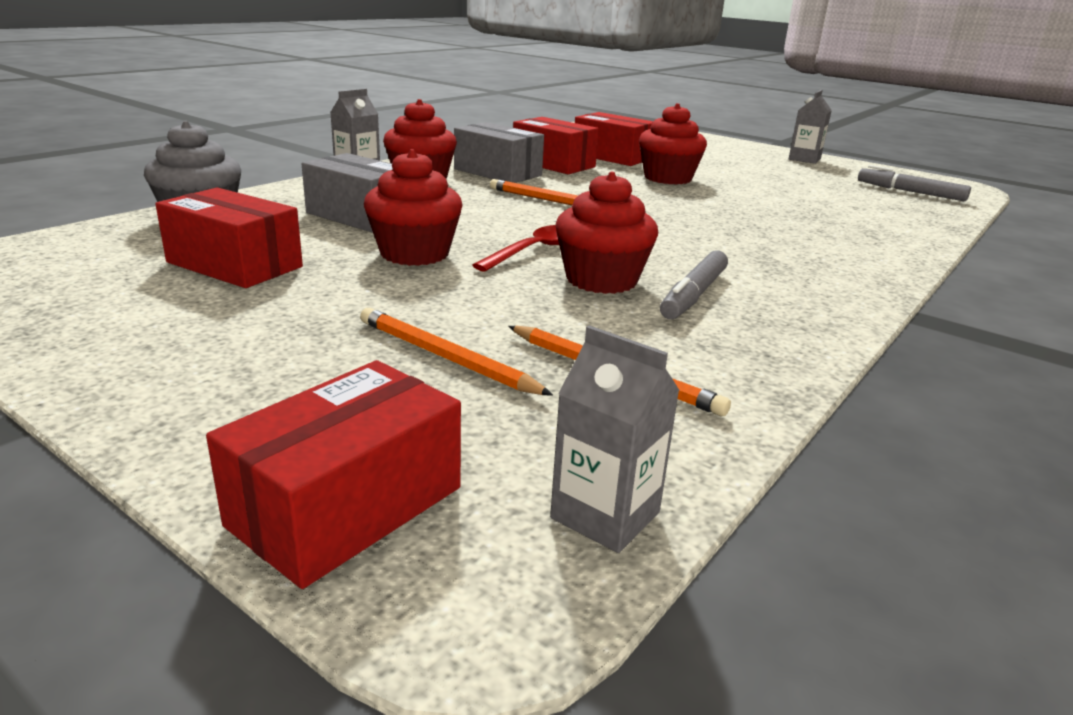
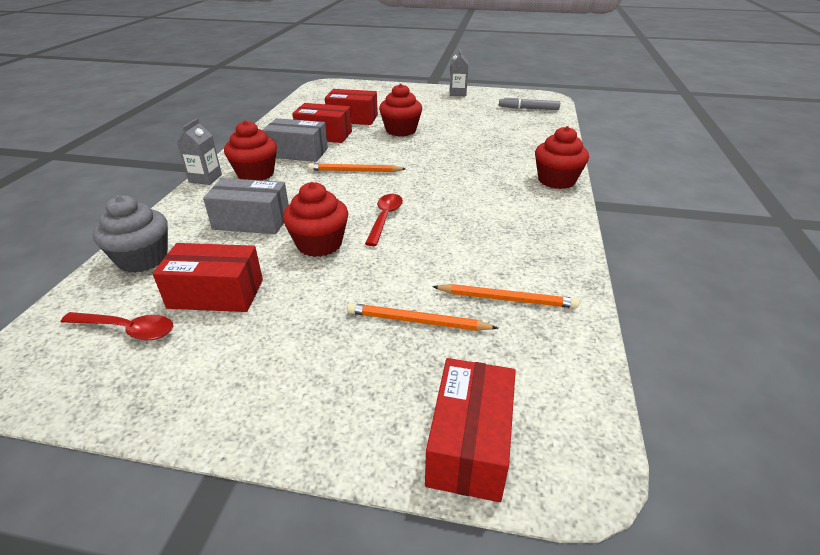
camera: 25 degrees left, 10 degrees up
grey carton [550,325,680,553] -> none
red cupcake [555,172,658,294] -> red cupcake moved to [535,126,589,189]
grey marker [660,250,728,319] -> none
none -> red spoon [61,312,173,340]

